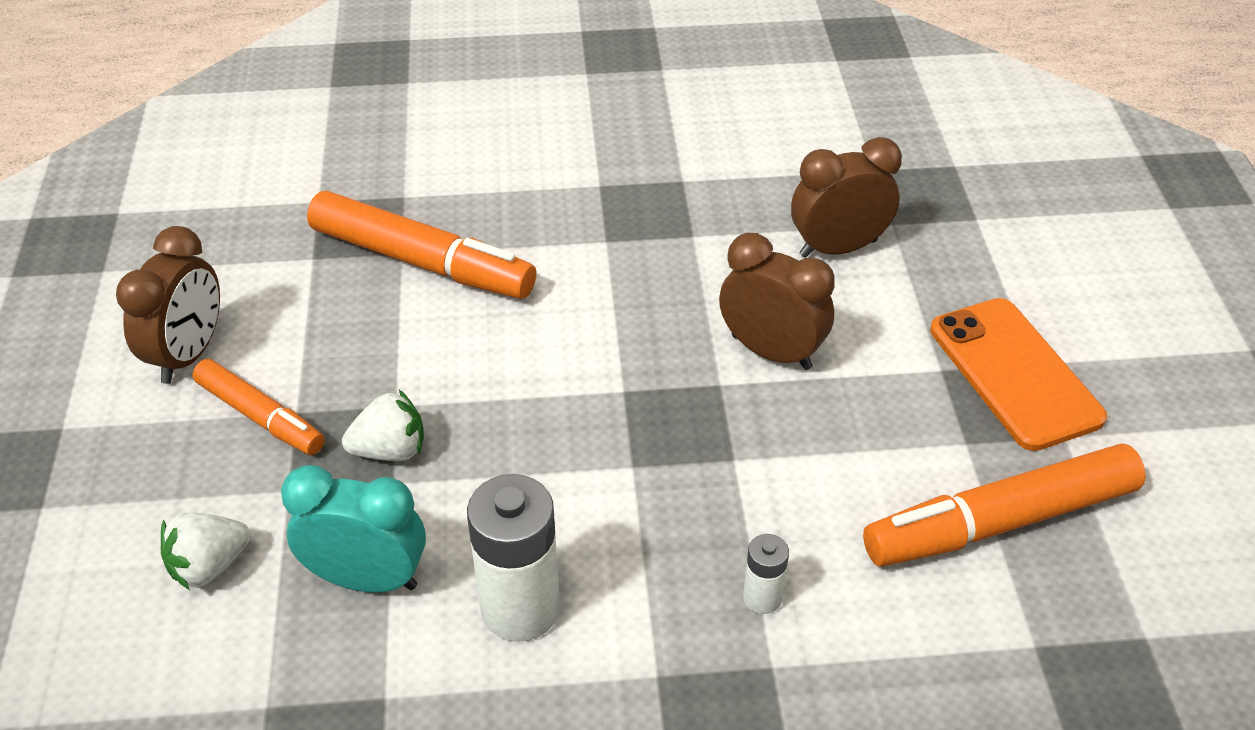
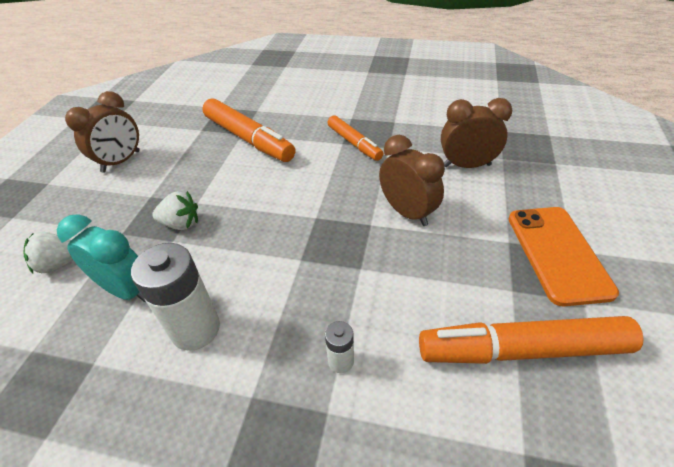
camera: 20 degrees right, 0 degrees up
orange marker [193,359,325,455] -> orange marker moved to [328,115,383,161]

